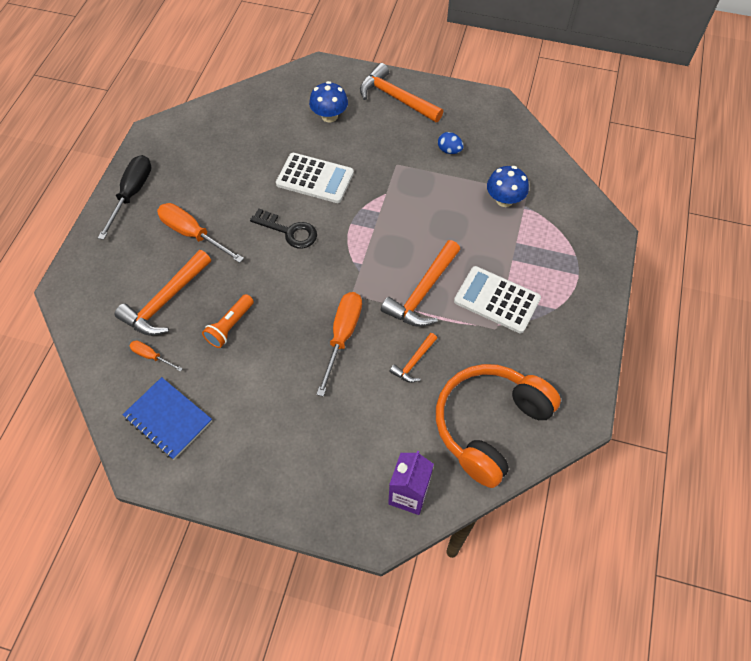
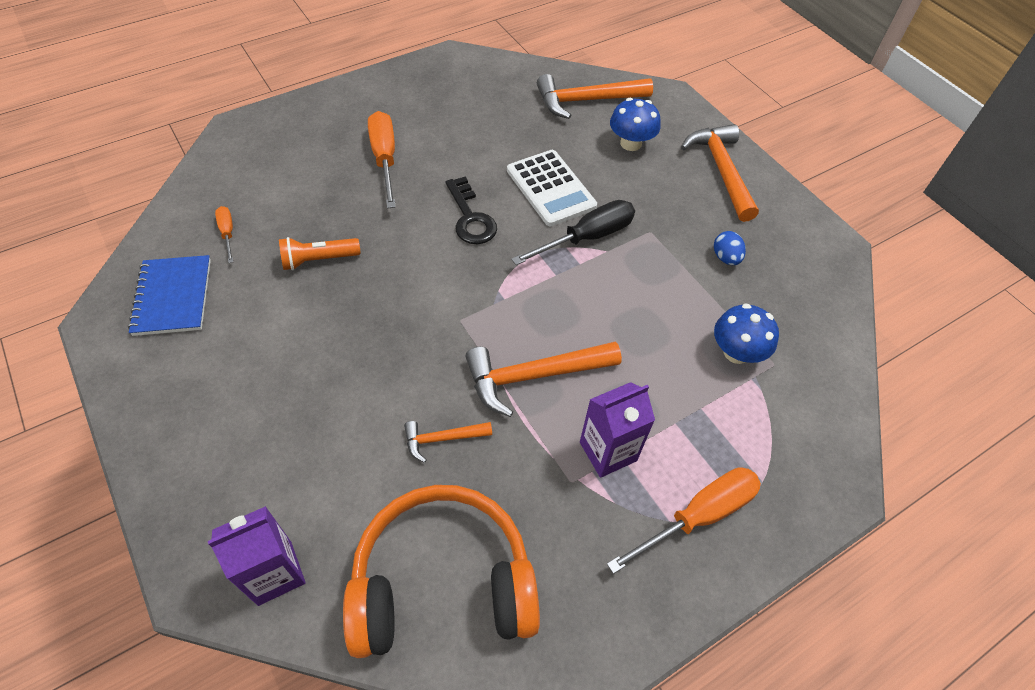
camera: 40 degrees right, 5 degrees down
black screwdriver [98,155,151,240] -> black screwdriver moved to [511,200,635,265]
orange hammer [115,250,211,336] -> orange hammer moved to [537,74,653,119]
orange screwdriver [316,292,362,397] -> orange screwdriver moved to [607,467,761,574]
white calculator [454,266,541,333] -> purple carton [580,382,655,478]

